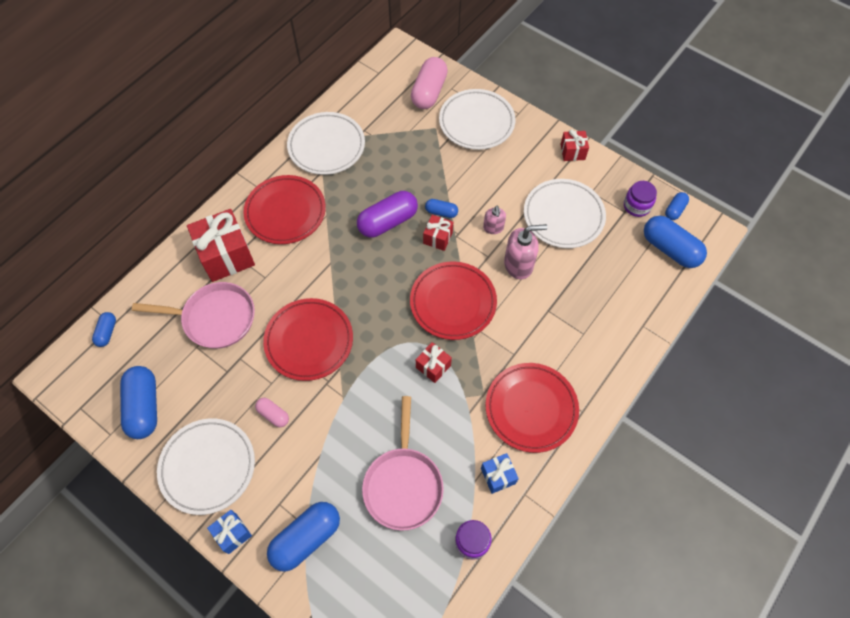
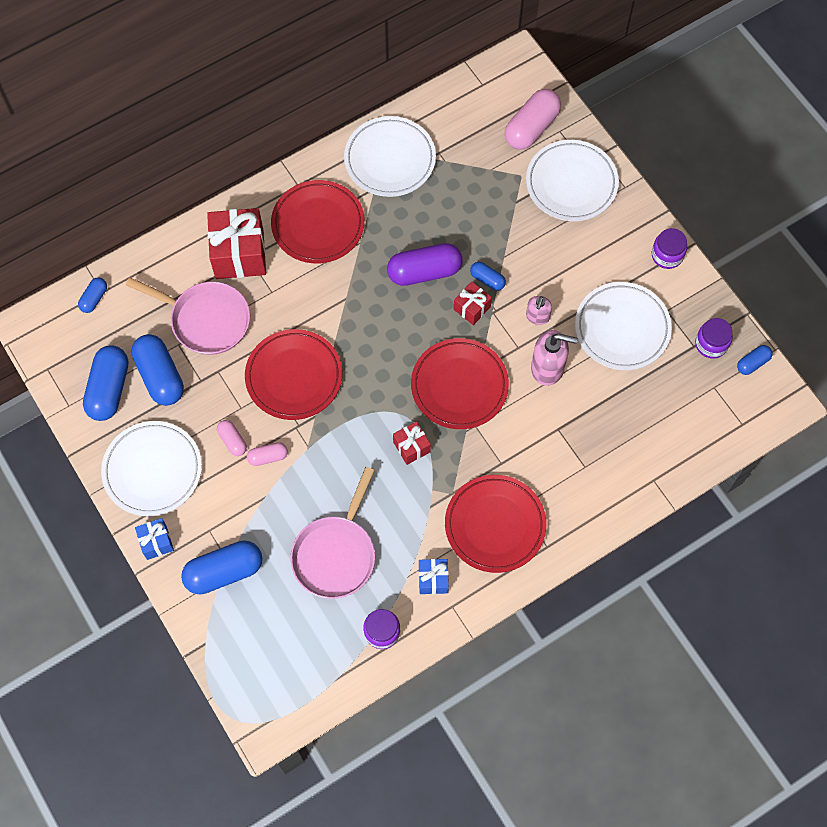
camera: 20 degrees right, 5 degrees up
red gift [561,129,589,161] -> purple jar [652,228,687,269]
blue capsule [644,216,707,268] -> blue capsule moved to [131,334,184,406]
none -> pink capsule [247,442,288,466]

